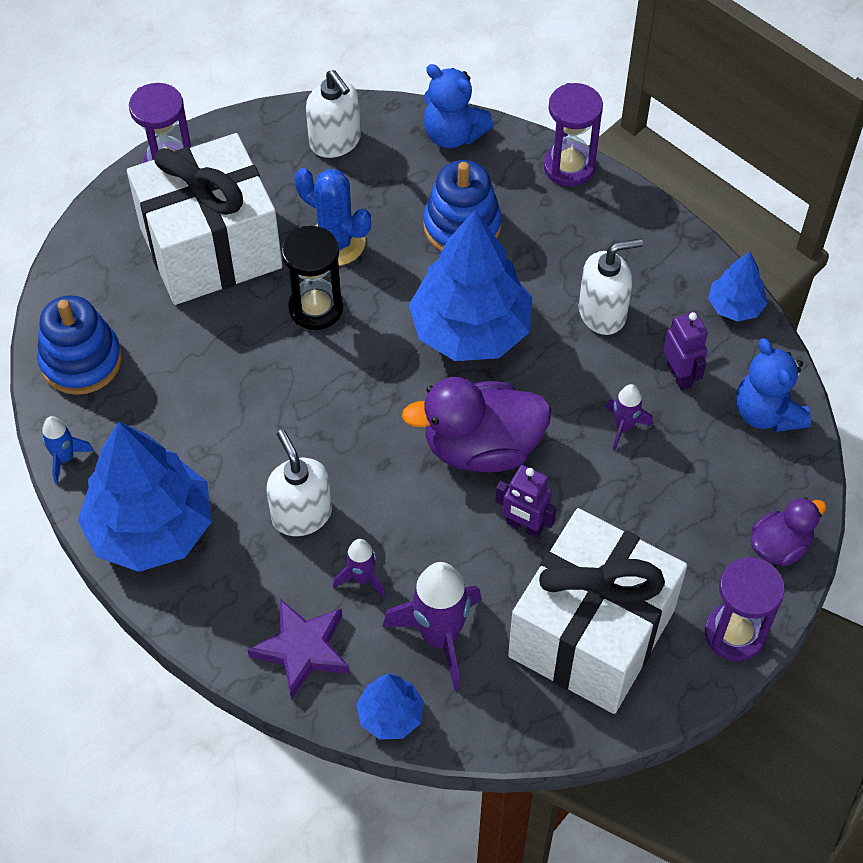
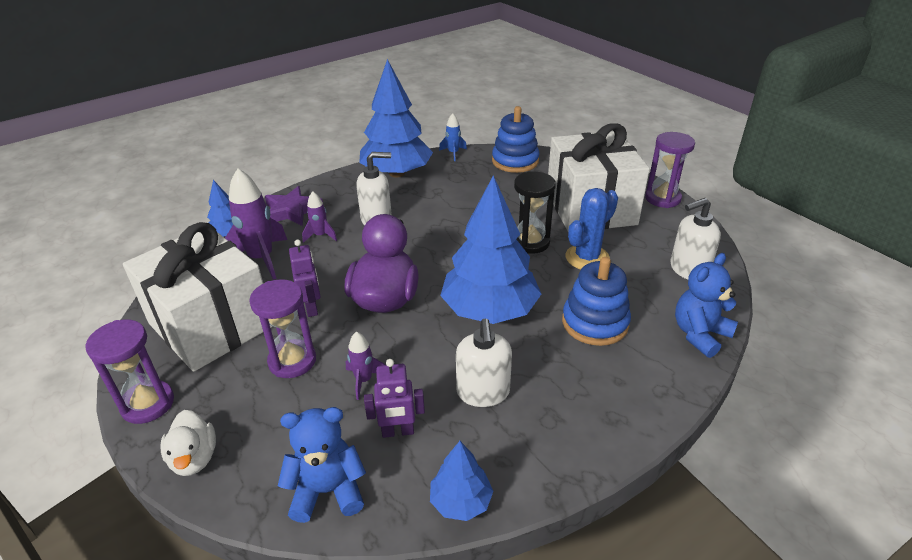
camera: 105 degrees right, 20 degrees down
purple robot [495,465,557,538] -> purple robot turned 120 degrees clockwise [289,239,321,317]
purple hourglass [544,83,603,187] -> purple hourglass moved to [249,279,316,378]
purple duck [751,497,827,566] -> white duck [160,410,216,476]

